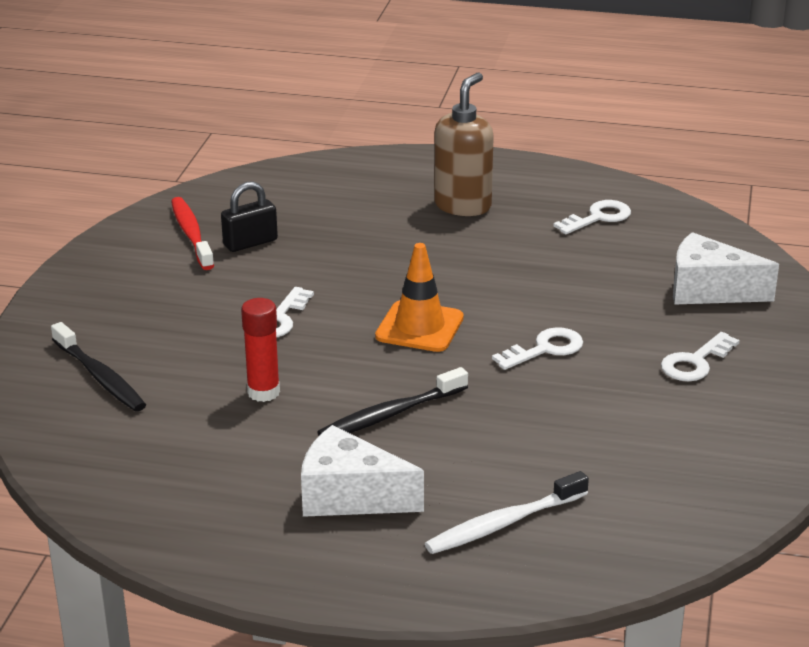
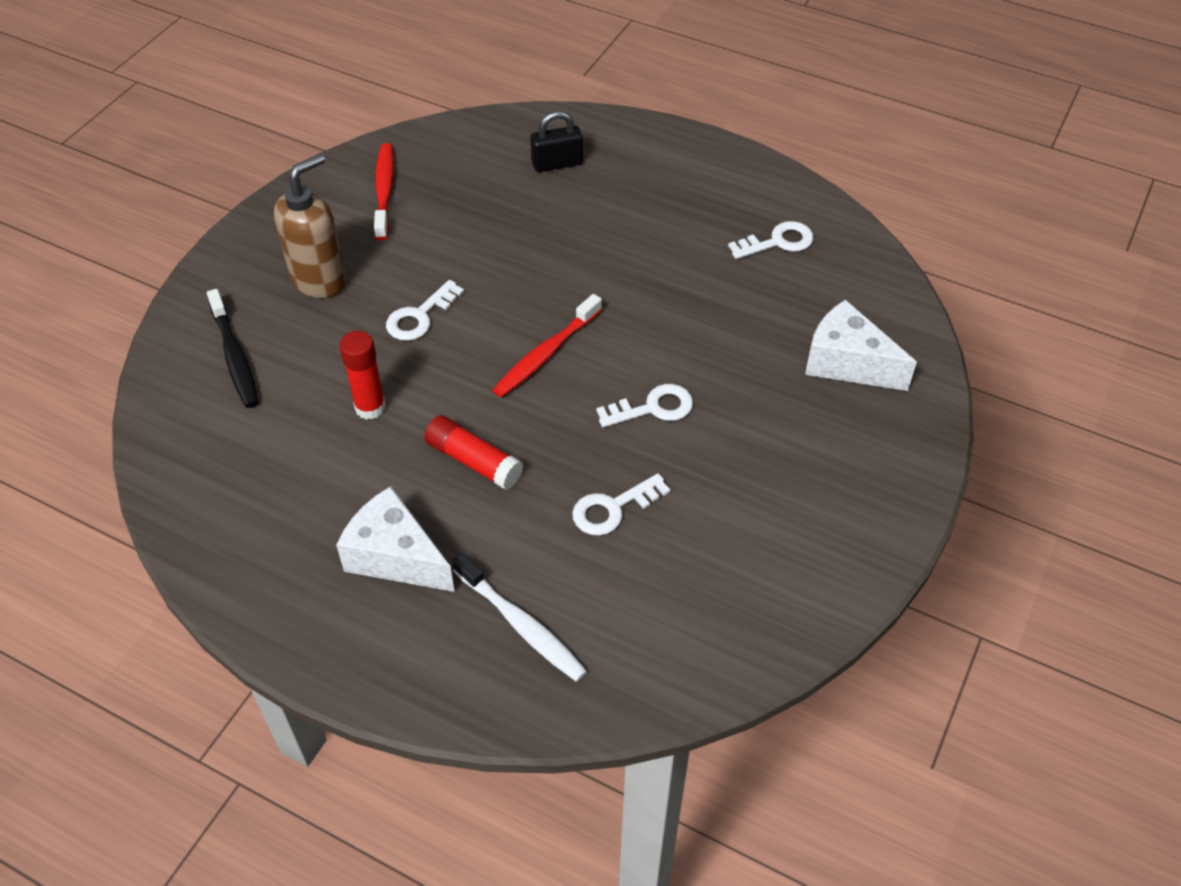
camera: 15 degrees right, 20 degrees up
black padlock [221,181,278,252] -> black padlock moved to [530,111,583,172]
black toothbrush [317,367,468,435] -> red glue stick [424,415,523,490]
orange traffic cone [375,243,464,352] -> red toothbrush [492,294,602,398]
white toothbrush [425,471,589,554] -> white toothbrush turned 120 degrees counterclockwise [452,553,587,682]
brown soap dispenser [434,73,494,216] -> brown soap dispenser moved to [274,154,346,298]
white key [661,332,740,381] -> white key moved to [572,473,670,536]

